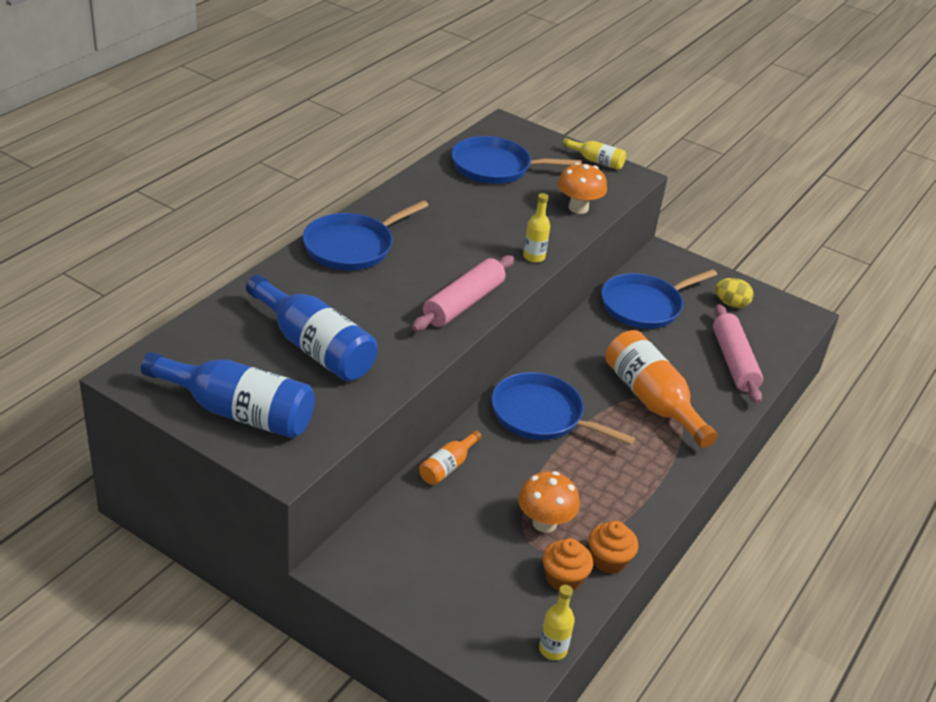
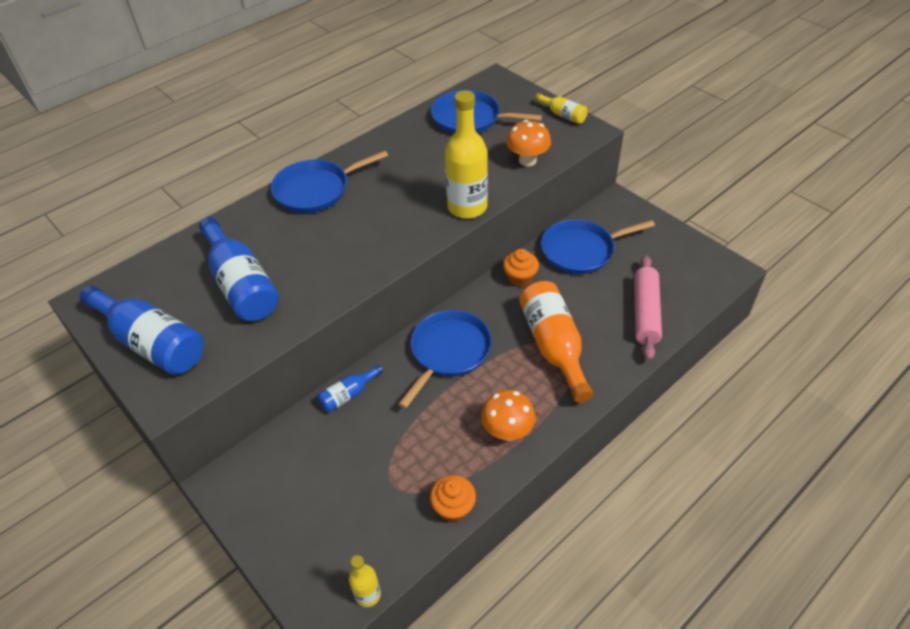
camera: 20 degrees right, 10 degrees up
pink rolling pin [412,255,514,331] -> none
orange bottle [419,430,482,485] -> blue bottle [317,364,383,413]
blue pan [491,372,636,445] -> blue pan turned 75 degrees clockwise [399,310,492,408]
orange mushroom [518,471,580,533] -> orange mushroom moved to [481,390,535,441]
yellow bottle [523,193,550,263] -> yellow bottle [445,91,488,219], size x2.00
orange cupcake [542,538,593,591] -> orange cupcake moved to [503,249,539,287]
yellow egg [715,278,754,308] -> none

